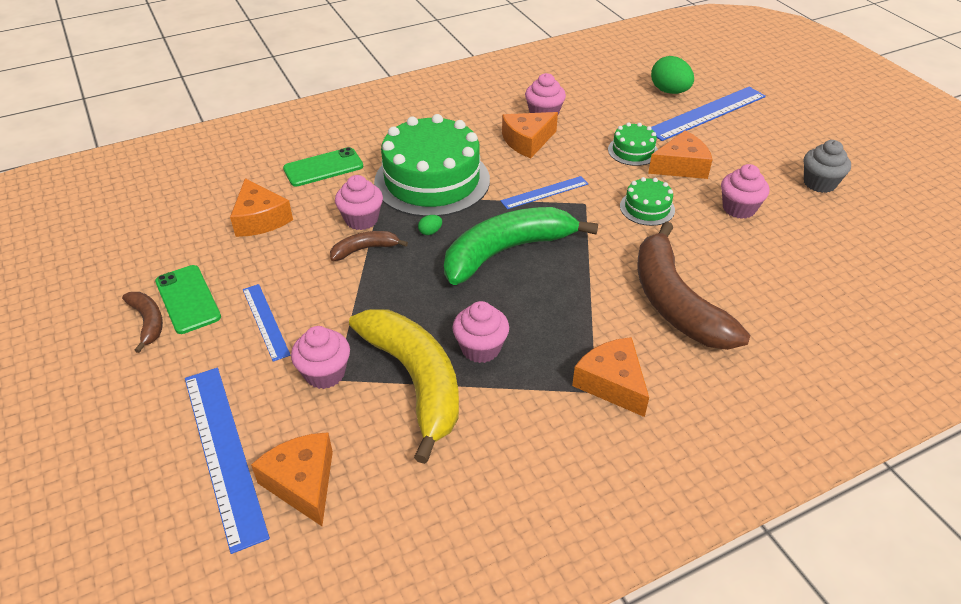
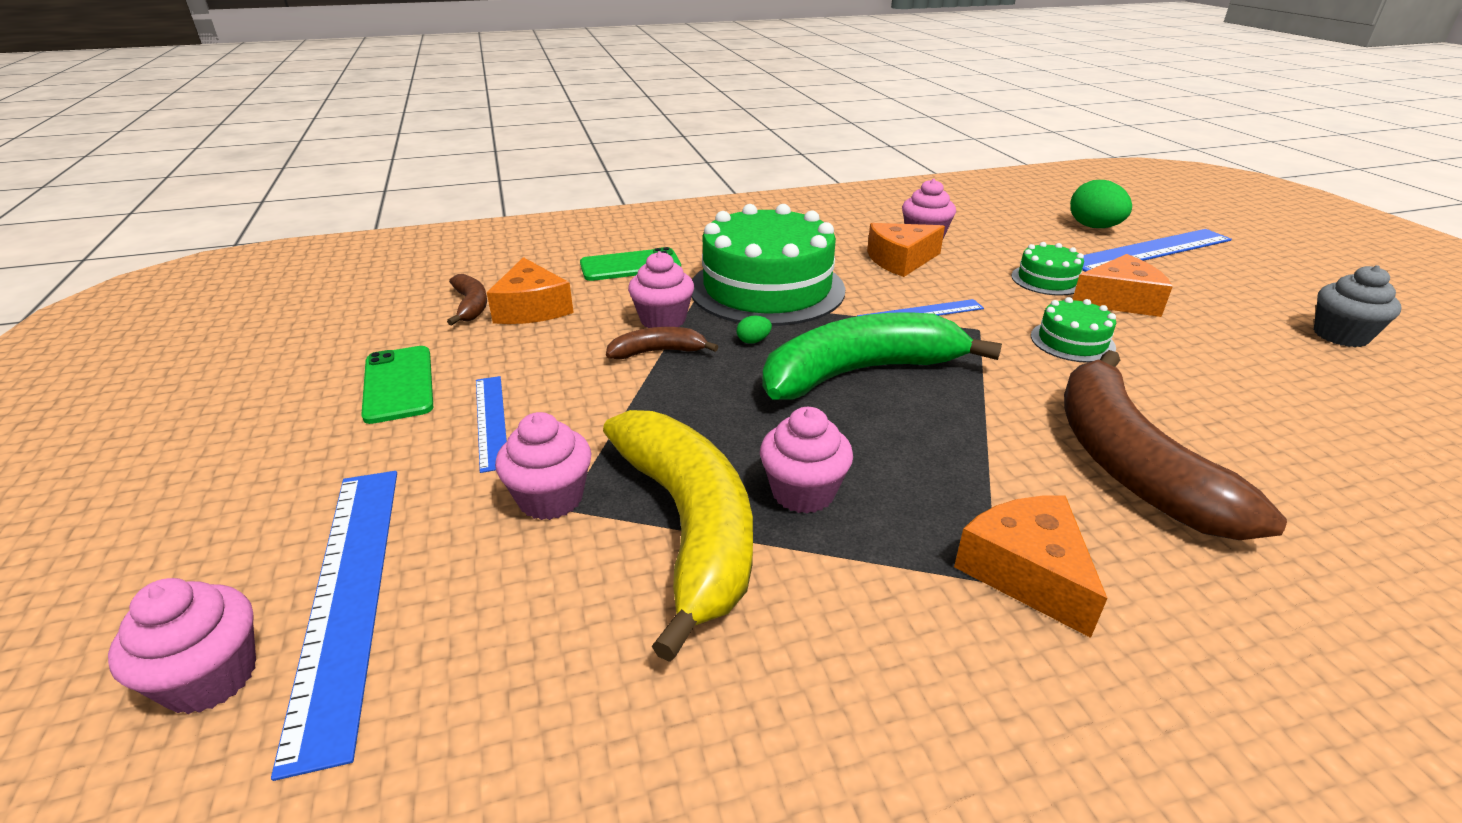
camera: 10 degrees right, 10 degrees down
brown banana [122,292,163,353] -> brown banana moved to [447,274,487,325]
orange cheese [251,432,333,526] -> none
pink cupcake [721,164,769,219] -> pink cupcake moved to [108,578,256,714]

